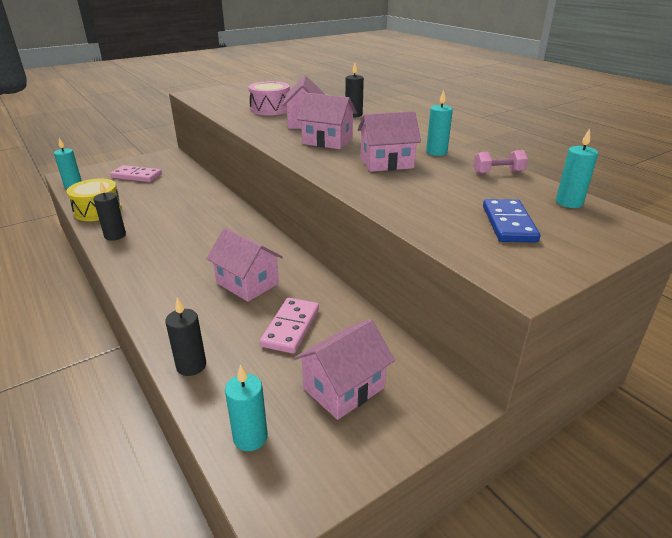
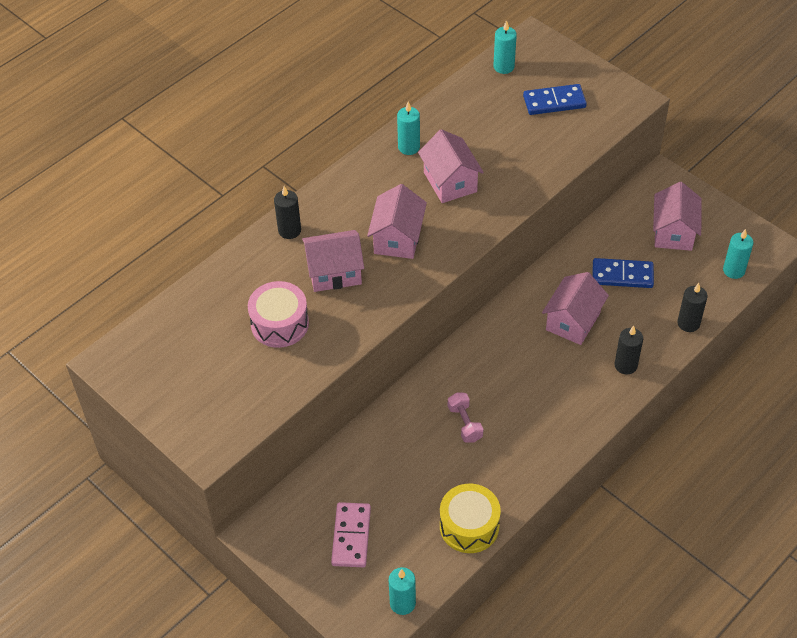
camera: 100 degrees left, 20 degrees up
black candle [94,181,126,241] -> black candle moved to [614,326,643,374]
pink domino [260,298,319,354] -> blue domino [593,258,654,288]
pink house [294,319,395,420] -> pink house turned 60 degrees clockwise [653,182,702,251]
pink dumbbell [473,150,528,174] -> pink dumbbell moved to [448,392,483,443]

